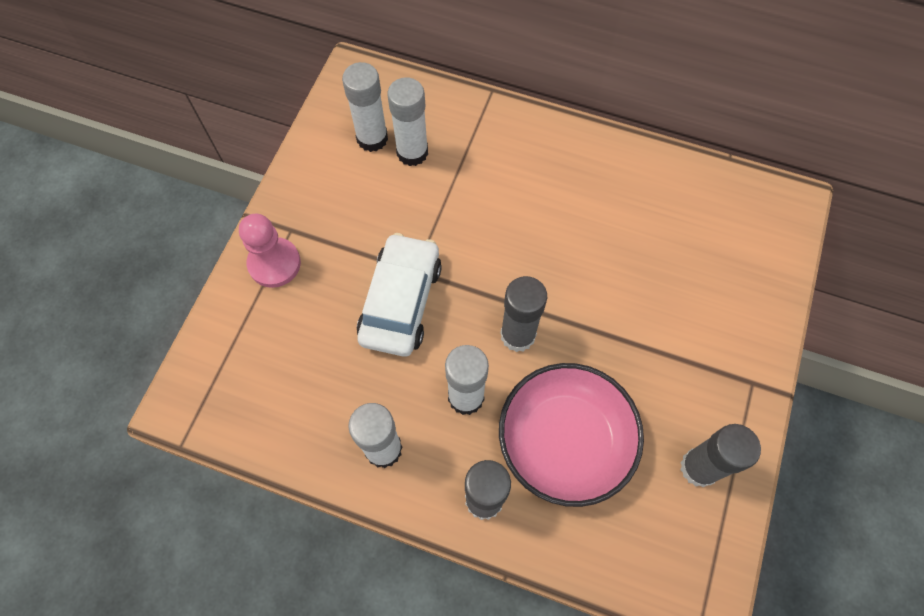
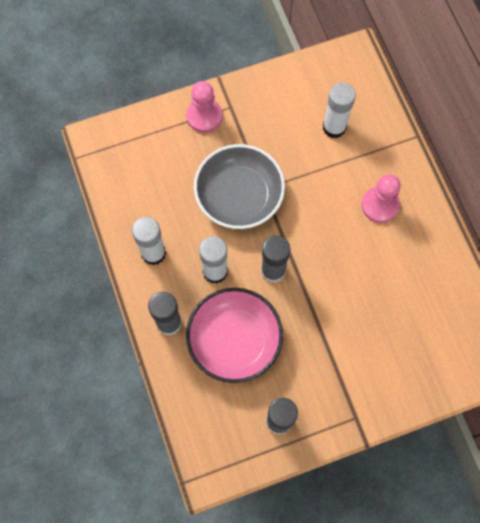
camera: 50 degrees right, 5 degrees up
white glue stick [342,62,388,152] -> none
white car [357,233,442,357] -> grey bowl [194,144,285,229]
none -> pink pawn [362,174,401,223]

